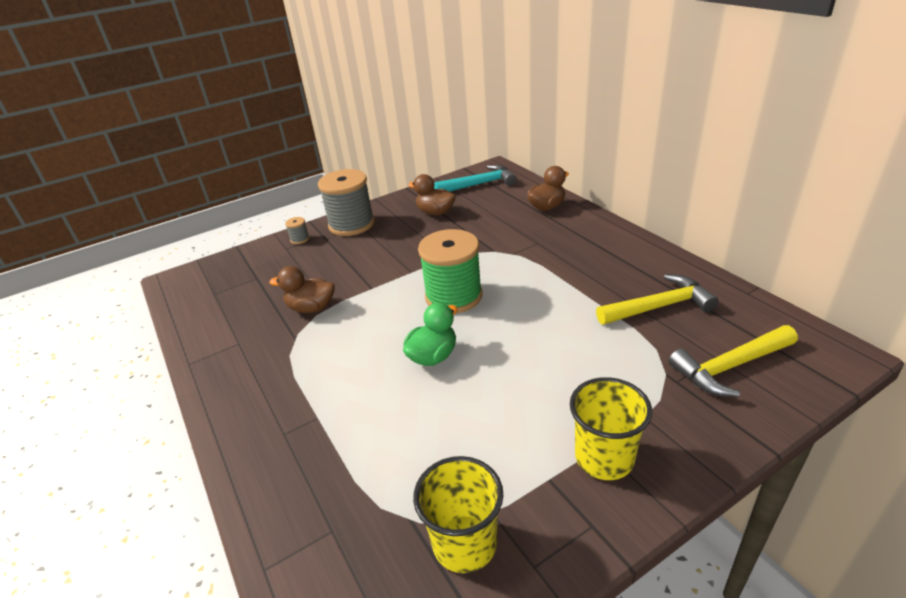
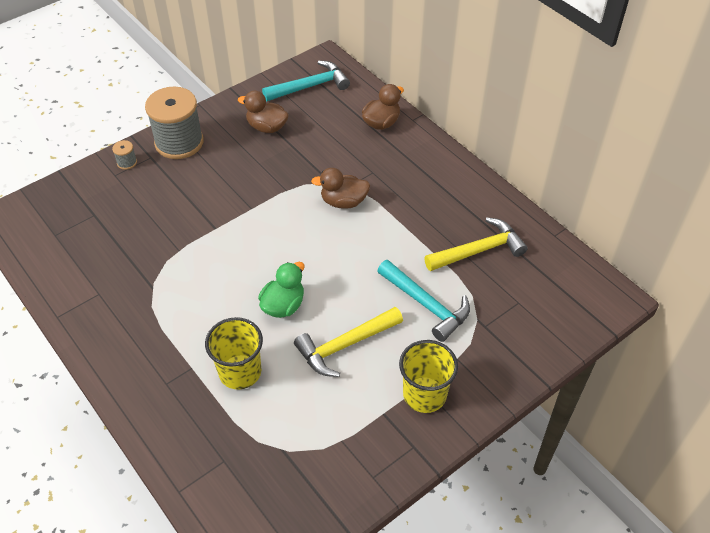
camera: 10 degrees left, 15 degrees up
brown duck [269,266,335,313] -> brown duck moved to [311,168,370,209]
yellow cup [413,456,503,573] -> yellow cup moved to [205,317,263,390]
green spool [418,229,482,313] -> none
yellow hammer [668,325,798,397] -> yellow hammer moved to [294,307,403,377]
none -> turquoise hammer [377,260,470,342]

